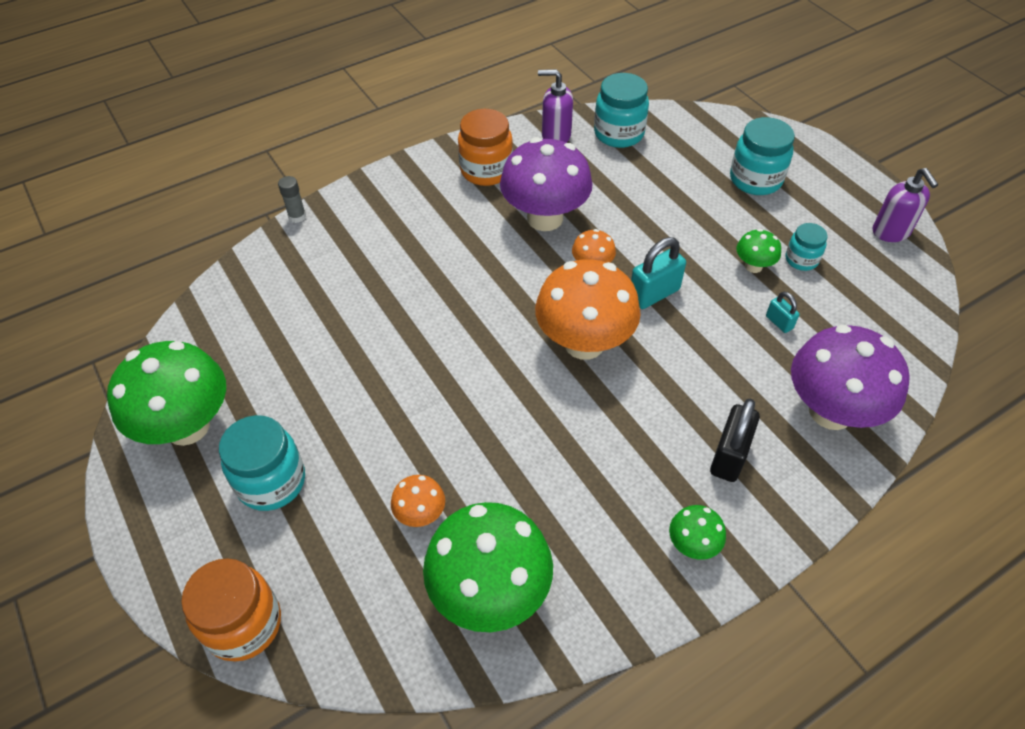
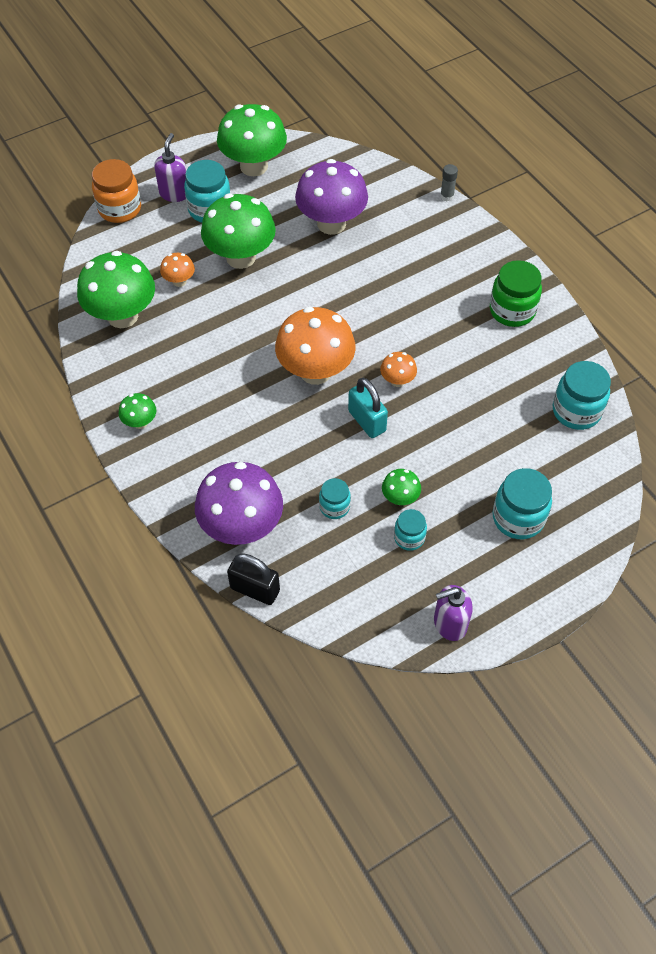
camera: 90 degrees right, 5 degrees up
orange jar [458,109,513,186] -> green jar [490,260,542,327]
purple mushroom [500,137,593,231] -> purple mushroom moved to [295,159,368,235]
purple soap dispenser [538,69,573,143] -> purple soap dispenser moved to [154,133,186,202]
black padlock [710,399,760,482] -> black padlock moved to [227,553,280,605]
turquoise padlock [766,292,799,333] -> turquoise jar [319,478,351,519]
none -> green mushroom [201,193,276,269]

